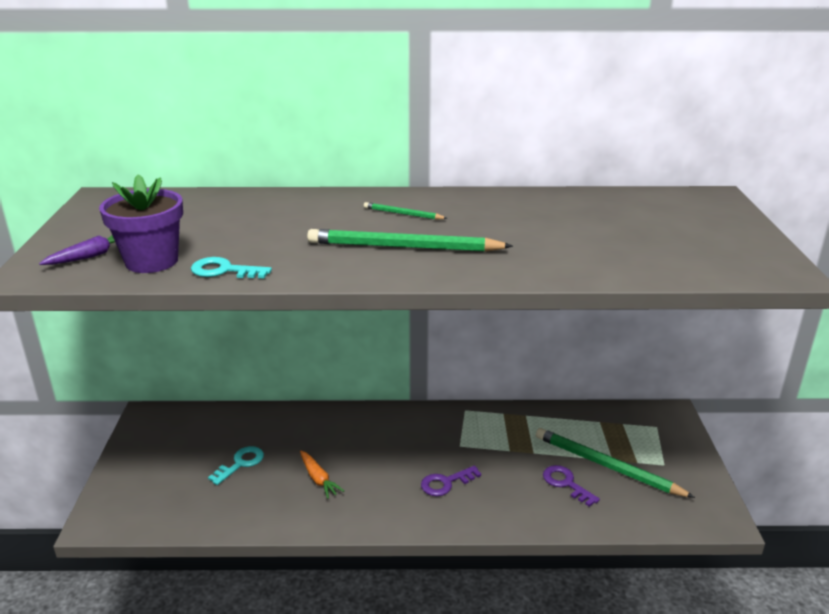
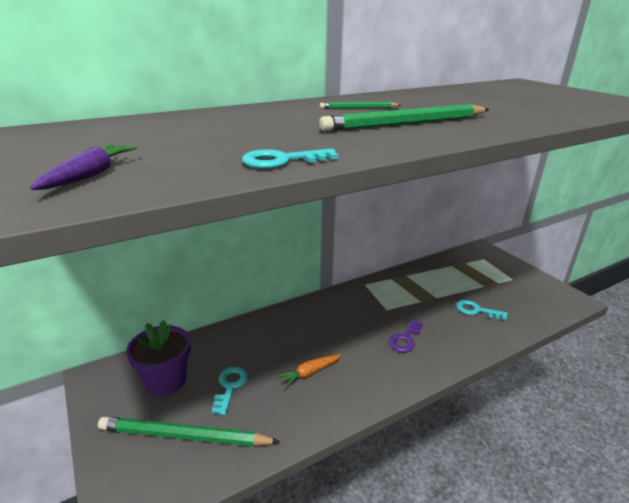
camera: 30 degrees left, 0 degrees up
purple flower pot [99,174,183,273] -> purple flower pot moved to [126,320,191,396]
orange carrot [300,451,344,499] -> orange carrot turned 120 degrees clockwise [276,354,341,388]
green pencil [536,428,695,498] -> green pencil moved to [98,416,280,446]
purple key [543,465,600,507] -> turquoise key [456,300,508,320]

